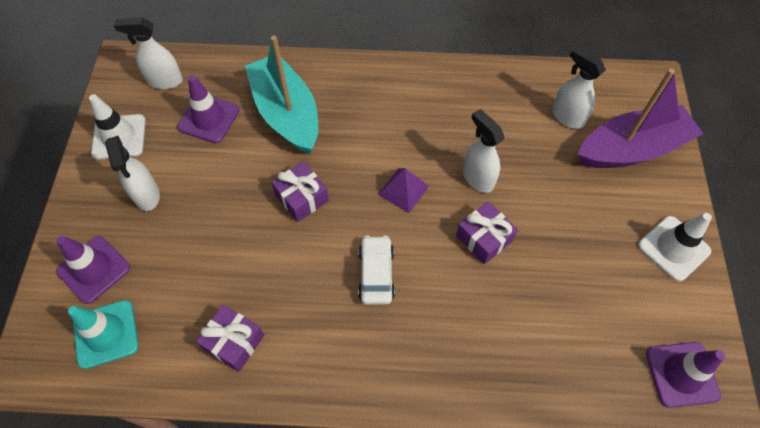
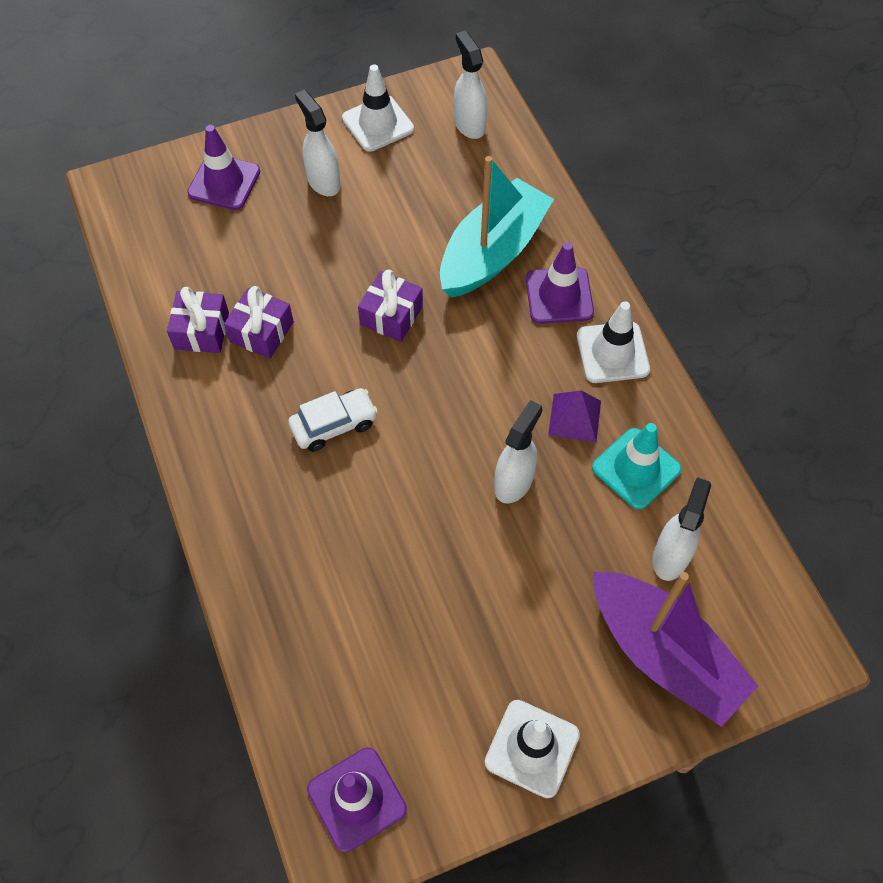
camera: 65 degrees right, 0 degrees up
turquoise traffic cone [68,300,139,369] -> turquoise traffic cone moved to [592,423,681,509]
white spray bottle [105,136,160,211] -> white spray bottle turned 105 degrees clockwise [295,89,341,196]
purple traffic cone [177,75,239,143] -> purple traffic cone moved to [526,242,594,324]
purple pyramid [378,168,429,213] -> purple pyramid moved to [548,391,601,442]
purple gift [456,201,518,264] -> purple gift moved to [224,286,294,359]
none -> white traffic cone [577,301,650,383]

